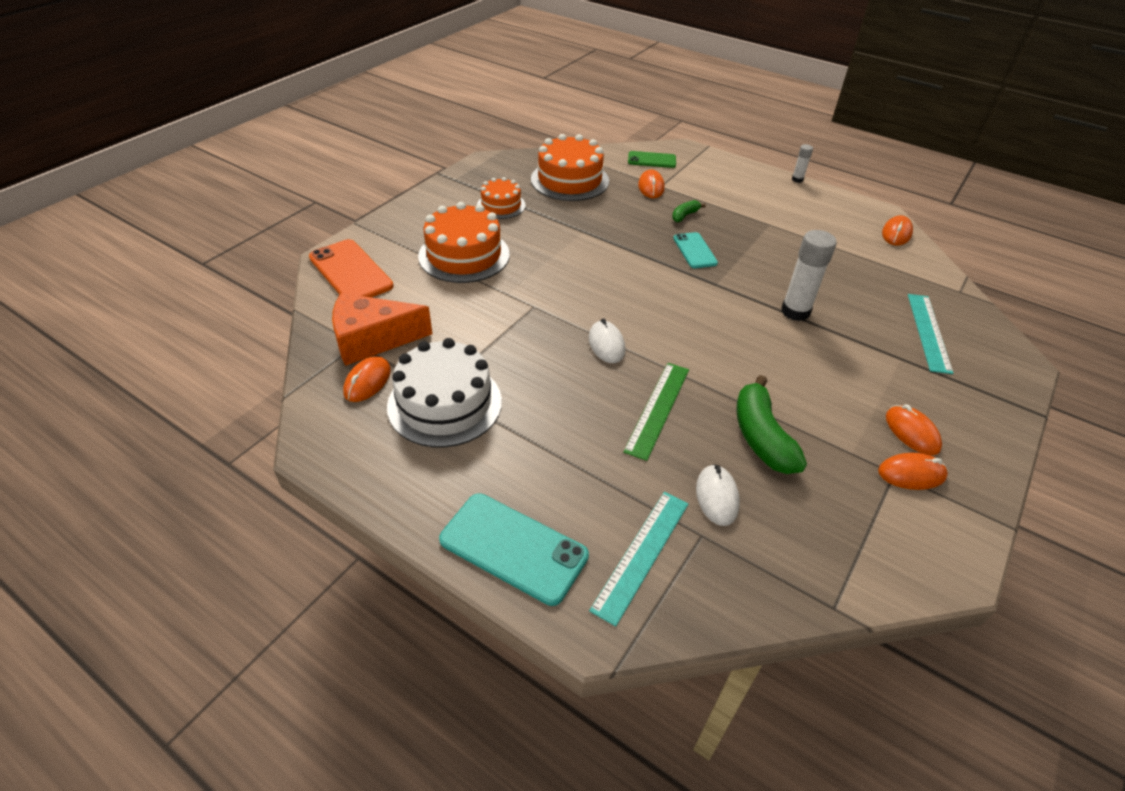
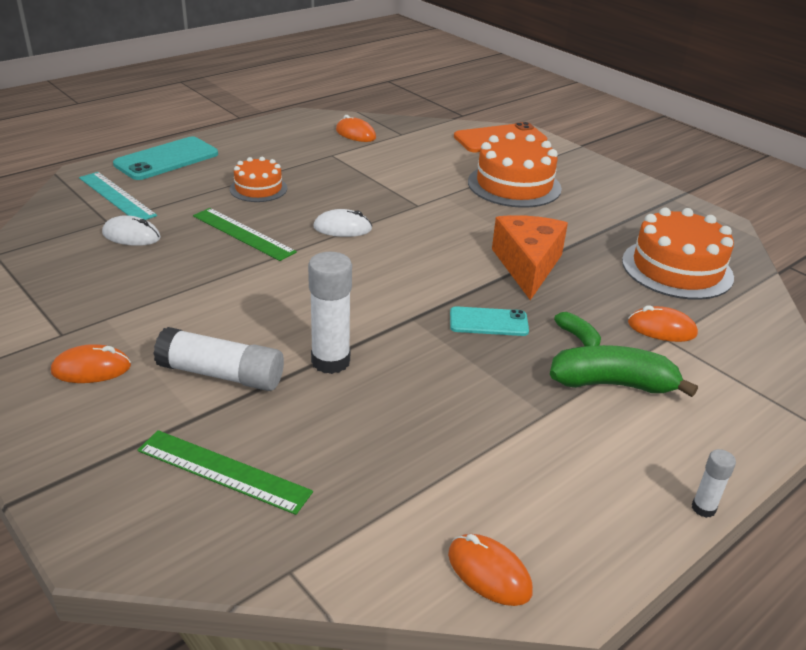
camera: 105 degrees right, 10 degrees down
orange cheese [332,293,433,366] -> orange cheese moved to [492,215,568,300]
white cake [387,338,502,448] -> none
orange cake [477,177,526,219] -> orange cake moved to [230,157,287,202]
green phone [628,151,676,168] -> none
green banana [736,375,807,474] -> green banana moved to [550,345,698,397]
orange mouse [878,453,948,490] -> none
turquoise ruler [908,294,954,374] -> green ruler [138,430,313,515]
none -> white glue stick [153,327,284,391]

